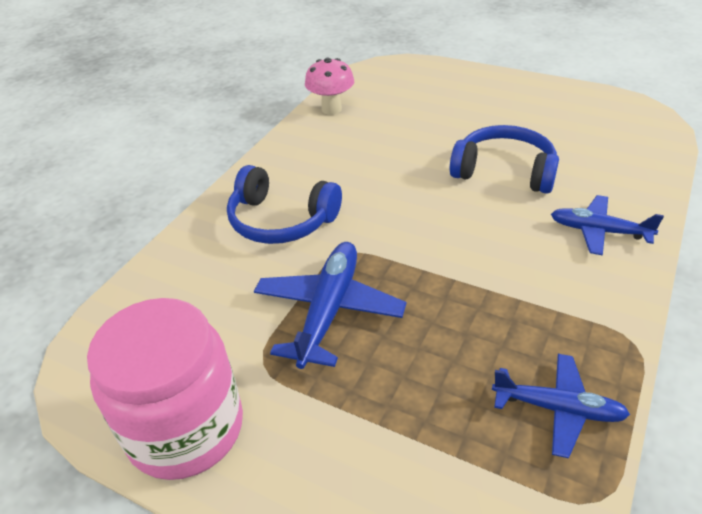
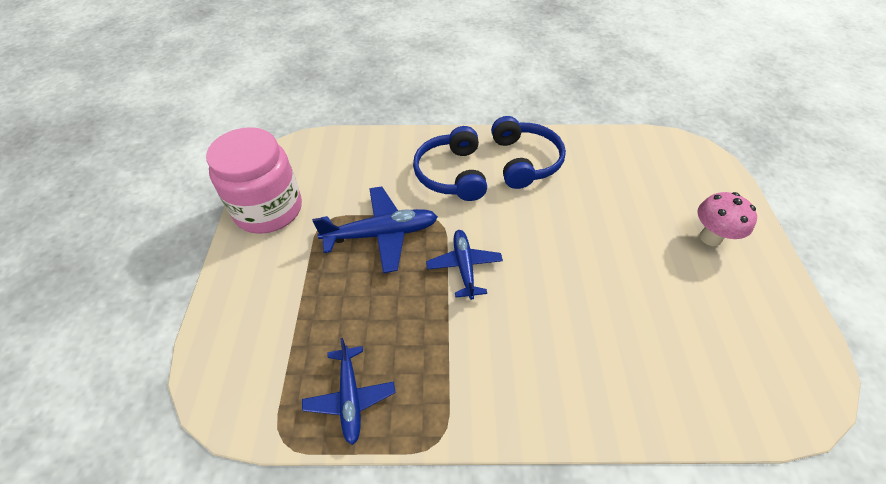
camera: 60 degrees right, 10 degrees up
pink mushroom [305,58,354,115] -> pink mushroom moved to [697,192,757,246]
blue headphones [450,125,559,194] -> blue headphones moved to [491,116,566,189]
blue plane [551,195,664,256] -> blue plane moved to [426,230,503,300]

